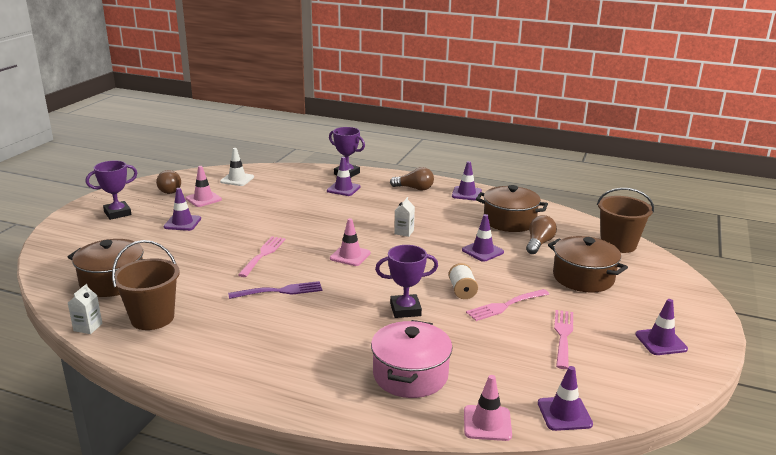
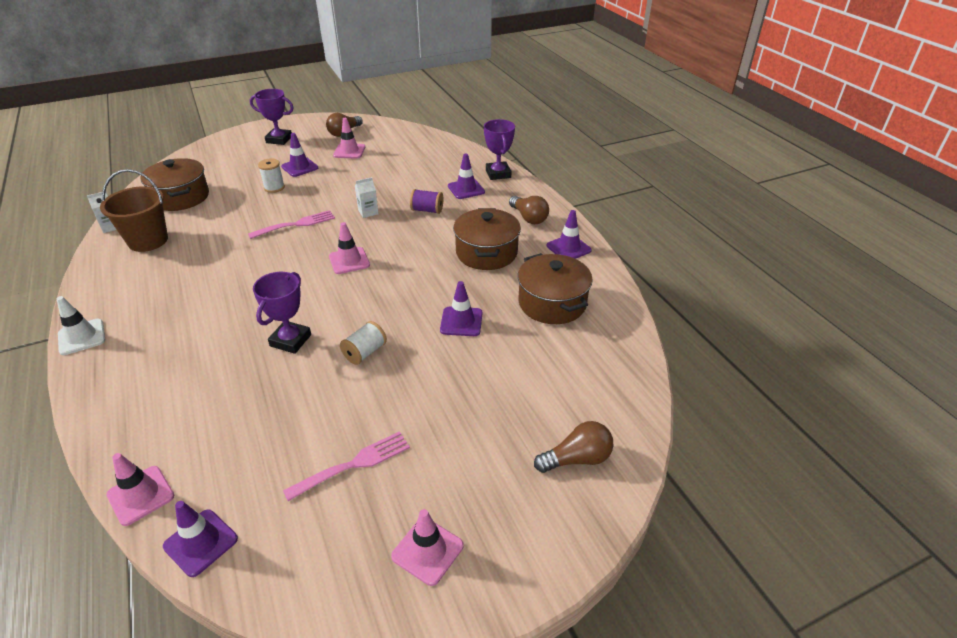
camera: 45 degrees right, 15 degrees up
white traffic cone [220,148,254,186] -> white traffic cone moved to [57,296,105,355]
purple fork [228,281,322,299] -> none
pink pot [371,320,453,398] -> none
purple trophy [375,245,438,318] -> purple trophy turned 75 degrees clockwise [253,272,311,354]
white carton [394,197,415,237] -> white carton moved to [355,177,379,218]
pink fork [466,289,549,321] -> none
brown light bulb [526,215,557,254] -> brown light bulb moved to [534,421,613,473]
brown pot [548,236,628,293] -> brown pot moved to [453,208,521,270]
brown bucket [597,188,654,253] -> none
purple traffic cone [635,299,688,355] -> pink traffic cone [391,509,463,586]
none -> white spool [258,158,285,193]
none -> purple spool [410,189,443,214]

